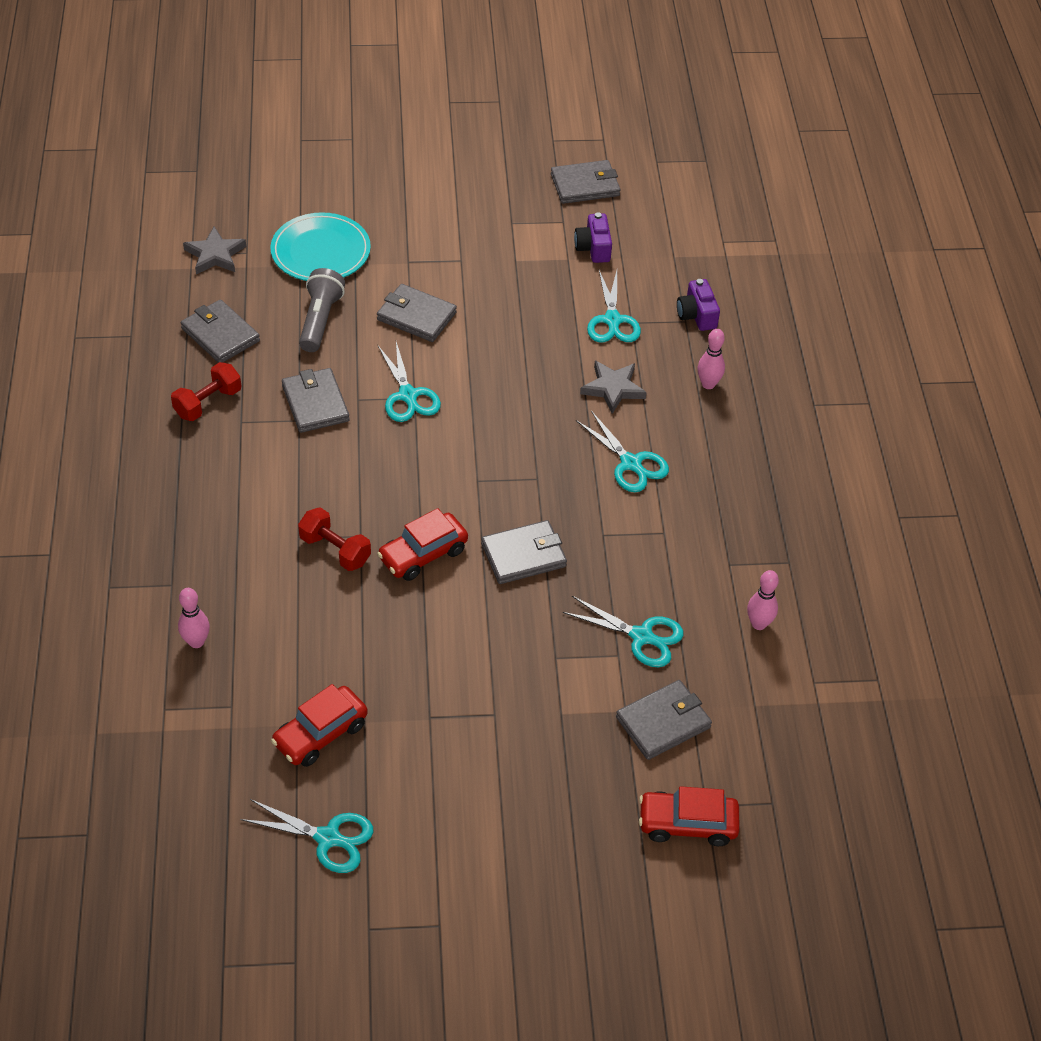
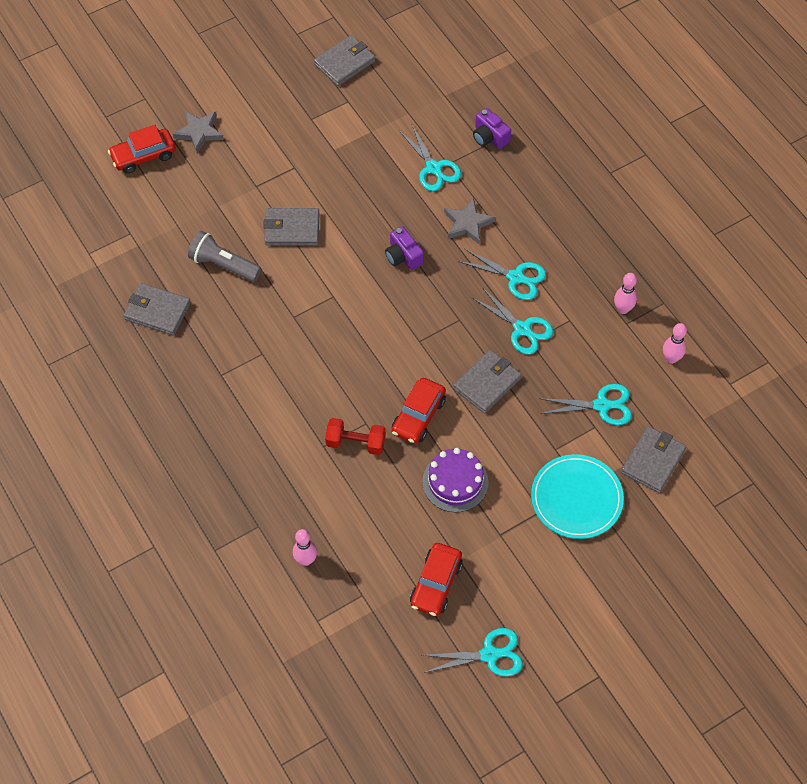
camera: 25 degrees left, 10 degrees up
red dumbbell [171,362,241,421] -> none
grey star [183,227,246,274] -> grey star moved to [173,111,224,153]
turquoise plate [270,212,371,281] -> turquoise plate moved to [531,454,624,539]
grey wallet [282,368,350,433] -> none
grey flashlight [299,268,345,352] -> grey flashlight turned 45 degrees counterclockwise [188,231,261,282]
turquoise scissors [378,342,441,422] -> turquoise scissors moved to [472,287,553,354]
purple camera [574,212,612,263] -> purple camera moved to [385,226,424,270]
red car [639,786,740,846] -> red car moved to [108,125,176,174]
pink bowling pin [698,329,725,389] -> pink bowling pin moved to [614,273,637,314]
none -> purple cake [423,448,489,513]

